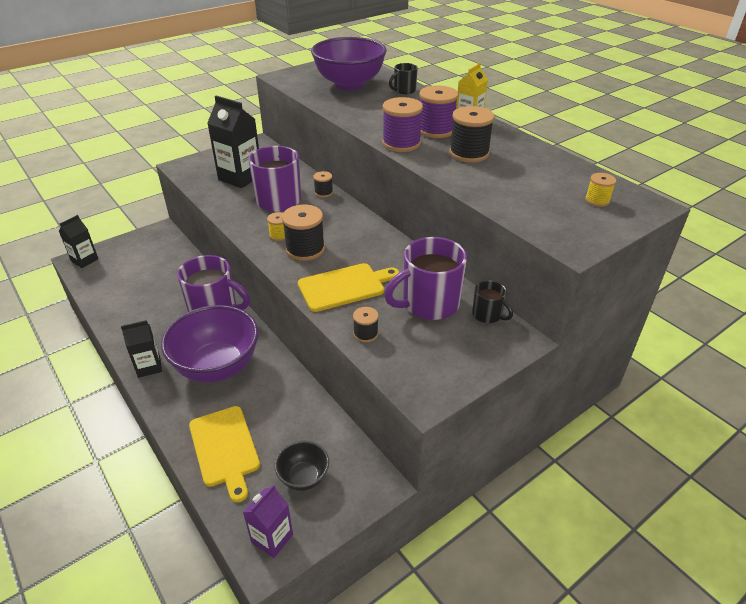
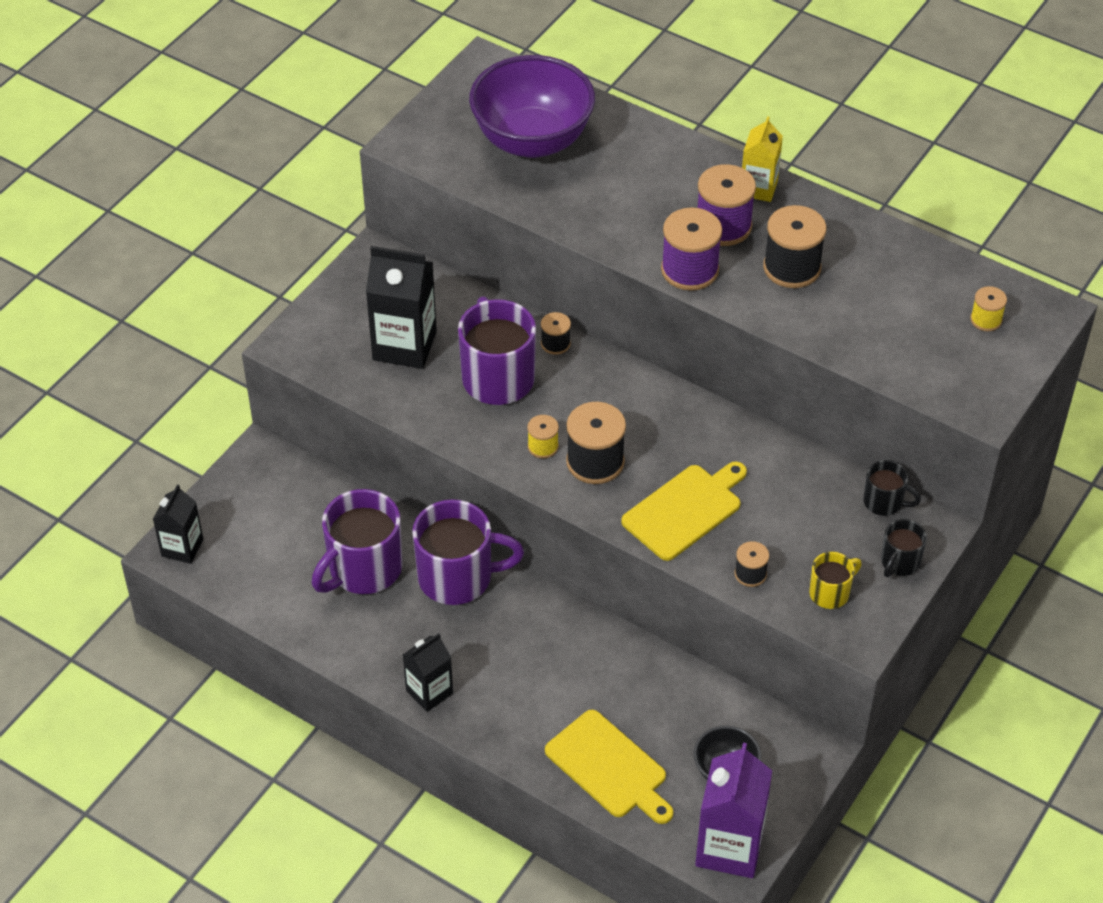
camera: 20 degrees left, 10 degrees up
purple bowl [161,305,259,383] -> none
purple carton [243,484,293,558] -> purple carton [695,743,772,878], size x1.65
purple mug [384,237,467,320] -> purple mug moved to [312,489,403,594]
black mug [389,63,418,94] -> black mug moved to [881,519,927,577]
none -> yellow mug [809,552,862,609]

